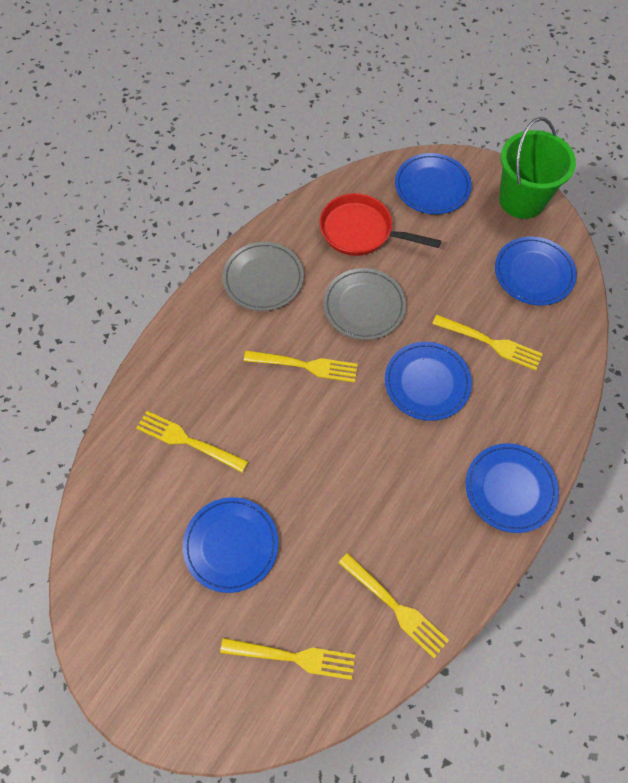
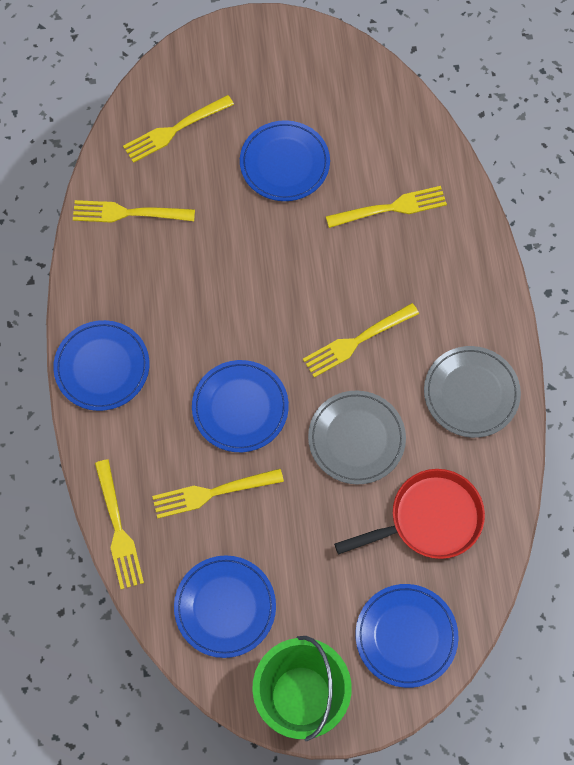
camera: 140 degrees right, 5 degrees up
none -> yellow fork [95,459,144,589]

